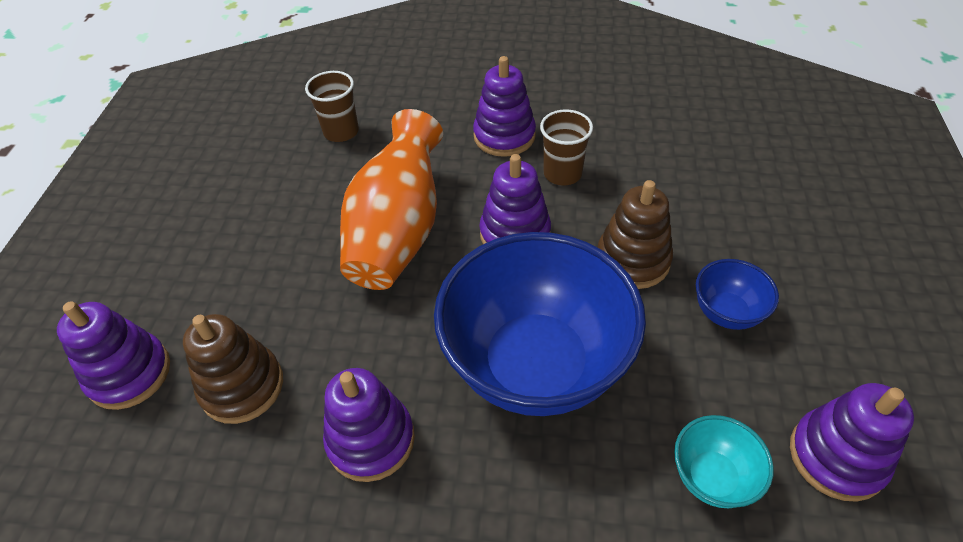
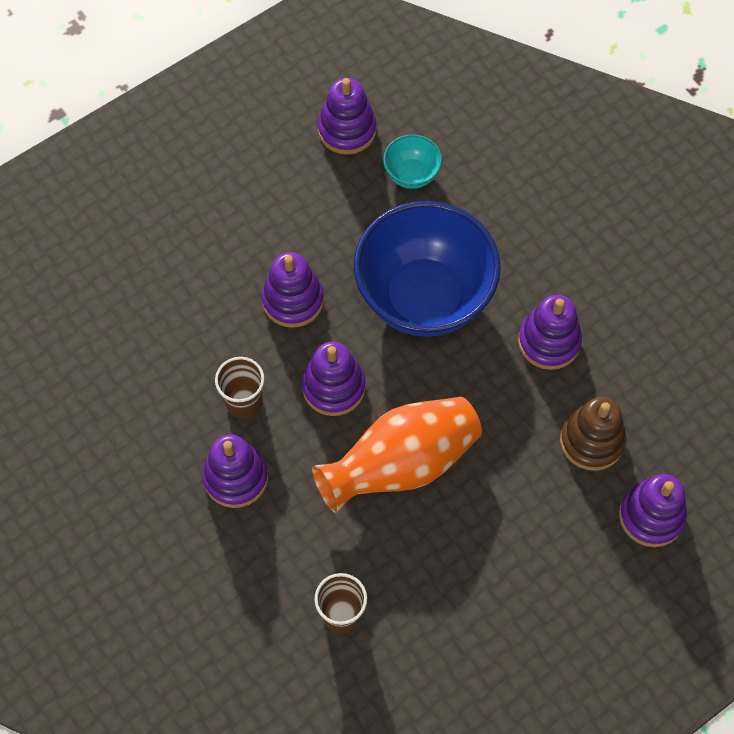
camera: 135 degrees left, 15 degrees up
brown stacking toy [597,180,673,289] -> purple stacking toy [261,252,324,328]
blue bowl [696,259,779,330] -> none

